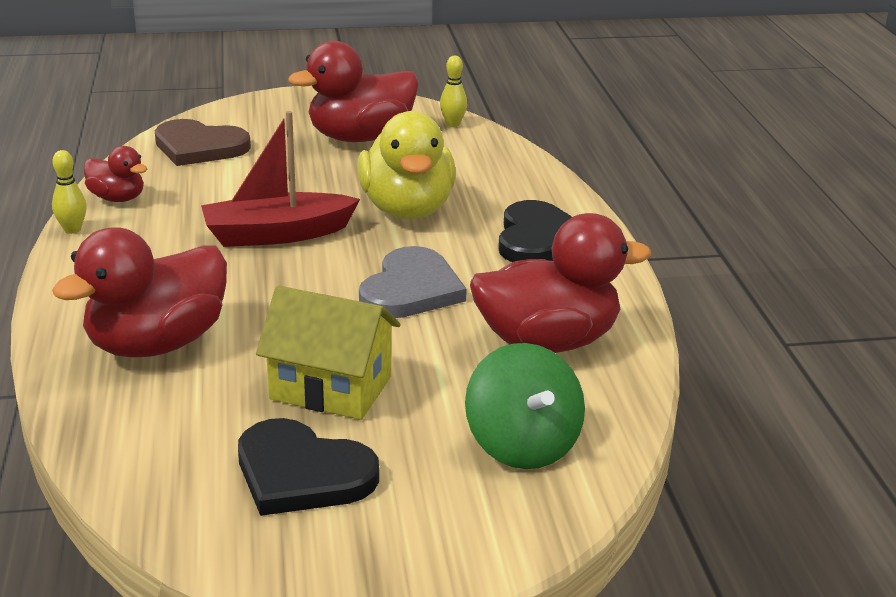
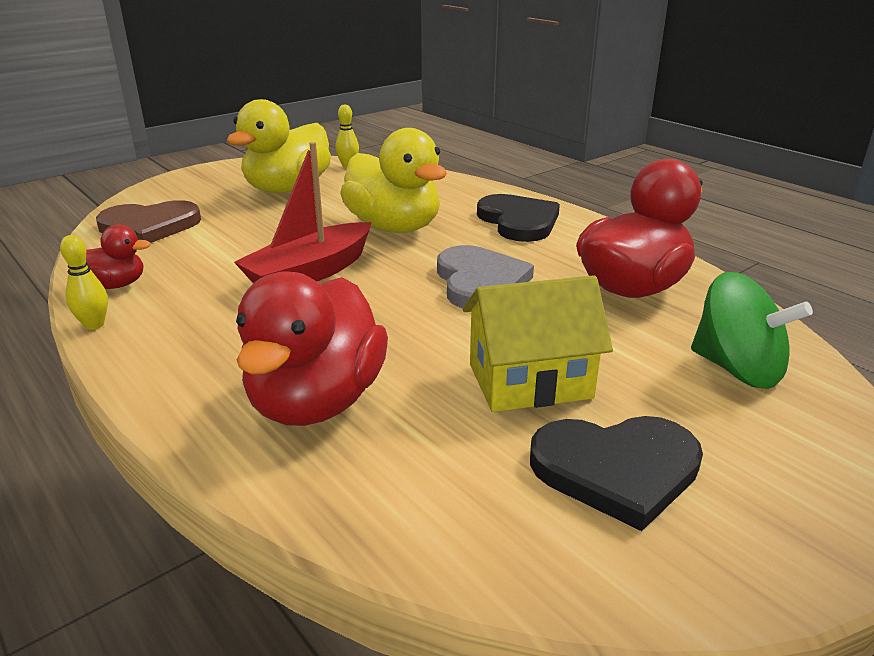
camera: 30 degrees left, 0 degrees up
red duck [288,41,419,142] -> yellow duck [227,99,331,193]

